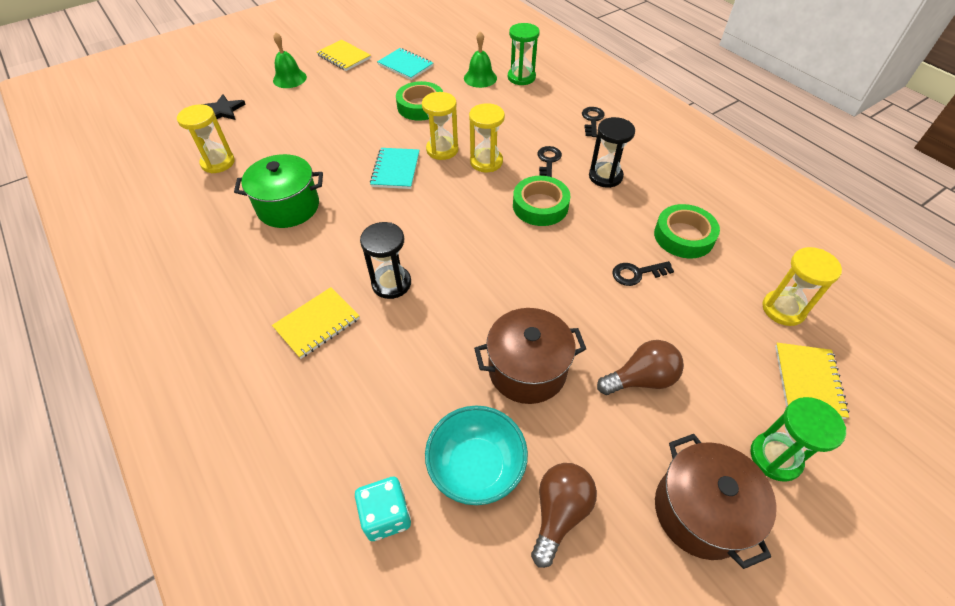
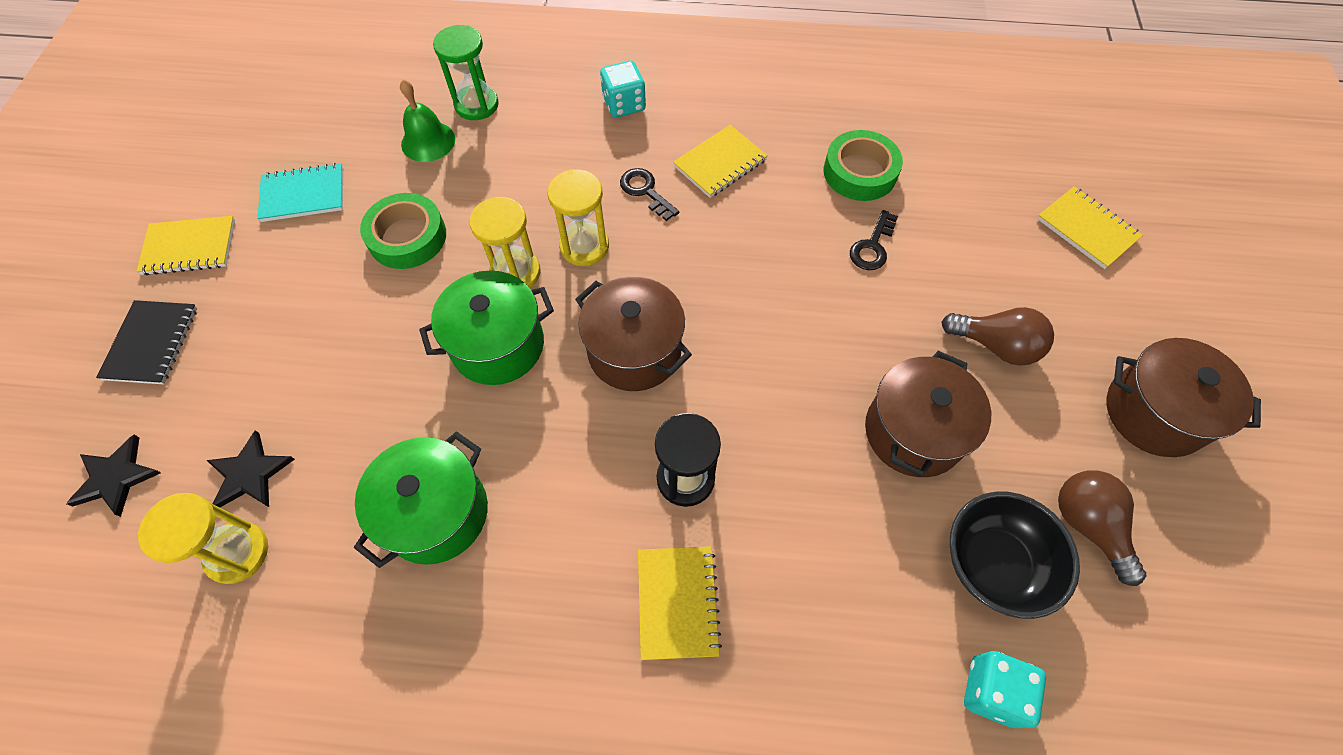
camera: 50 degrees left, 10 degrees up
green bell [273,32,307,88] -> black notebook [96,300,197,384]
turquoise notebook [370,148,419,189] -> green pot [419,270,554,385]
turquoise bowl [425,406,528,505] -> black bowl [950,492,1080,619]
green tape [513,176,570,226] -> none
black key [582,107,605,137] -> turquoise dice [600,61,646,118]
black hourglass [589,117,635,188] -> yellow notebook [673,125,768,198]
brown light bulb [597,340,684,395] -> brown light bulb turned 90 degrees clockwise [941,307,1054,366]
green hourglass [750,397,846,482] -> none
yellow hourglass [762,247,842,326] -> none
none -> black star [207,430,295,507]
none -> brown pot [575,276,692,391]

